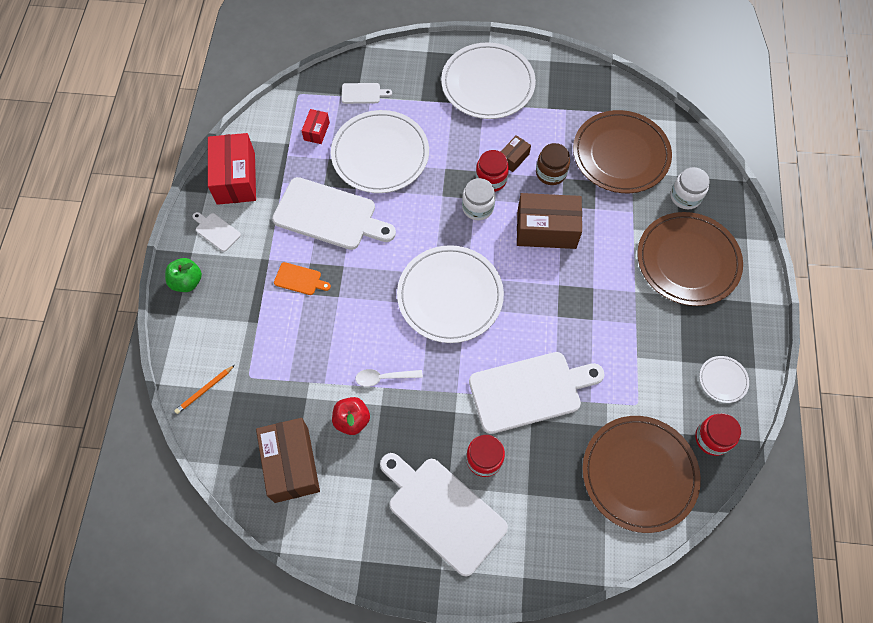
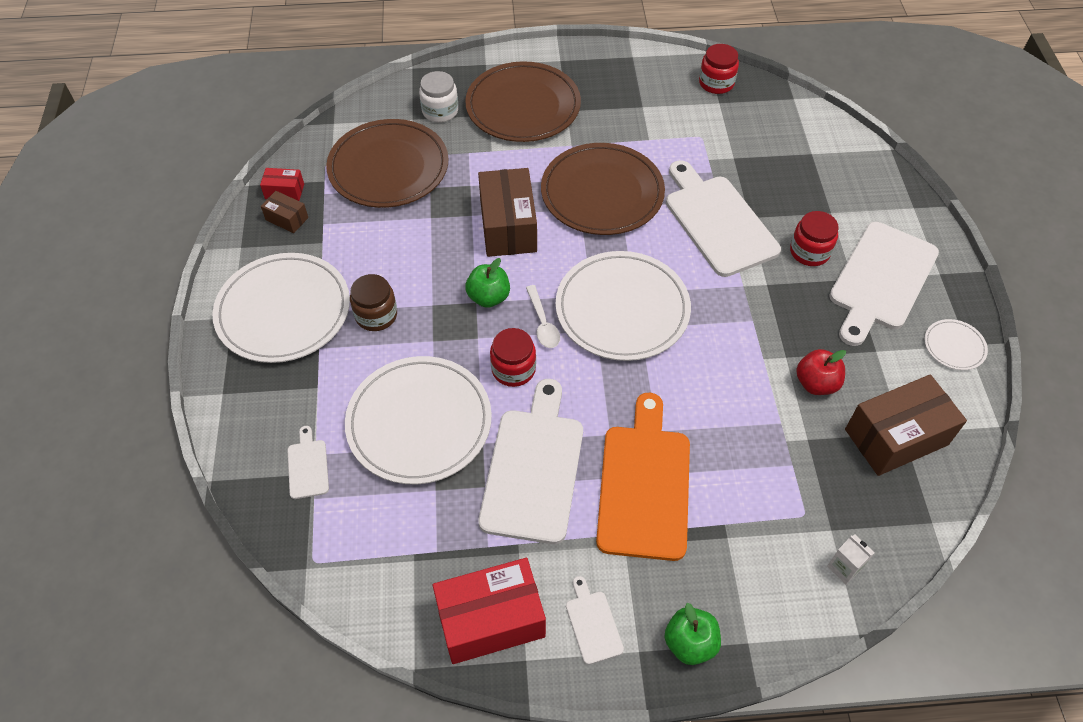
camera: 100 degrees left, 10 degrees down
orange pencil [174,365,235,414] -> white carton [827,535,875,584]
white cutting board [192,212,241,252] -> white cutting board turned 135 degrees clockwise [566,576,624,665]
orange cutting board [274,262,331,295] -> orange cutting board [596,393,690,561], size x2.26
red box [302,109,330,144] -> red box moved to [260,168,304,201]
white spoon [355,369,423,387] -> white spoon moved to [526,285,560,348]
white jar [462,178,495,220] -> green apple [465,258,510,308]
red jar [476,150,509,192] -> red jar moved to [490,328,536,387]
brown box [501,135,531,172] -> brown box moved to [261,191,308,233]
brown jar [536,143,570,185] -> brown jar moved to [350,274,397,331]
brown plate [582,416,701,533] -> brown plate moved to [541,143,665,235]
white plate [699,356,749,403] -> white plate moved to [925,319,988,370]

